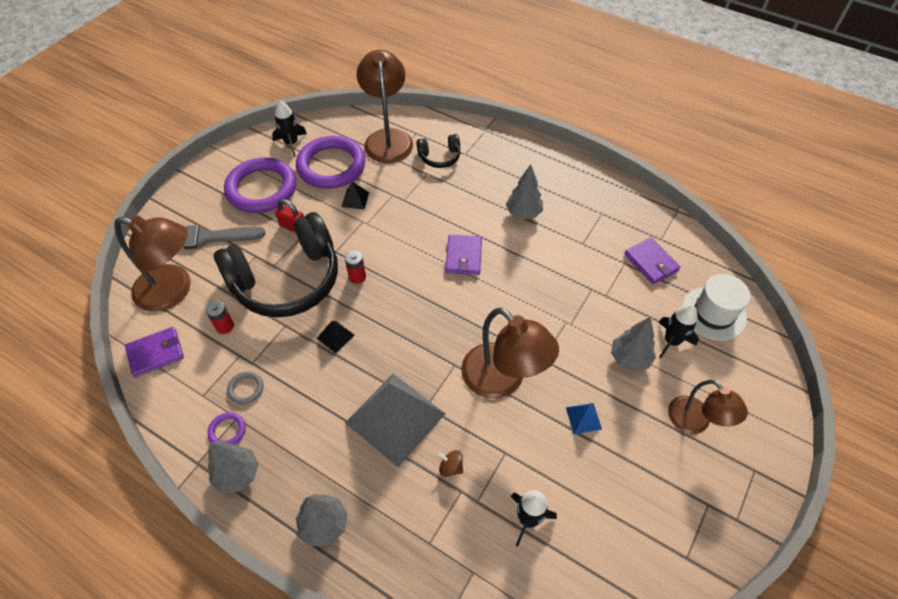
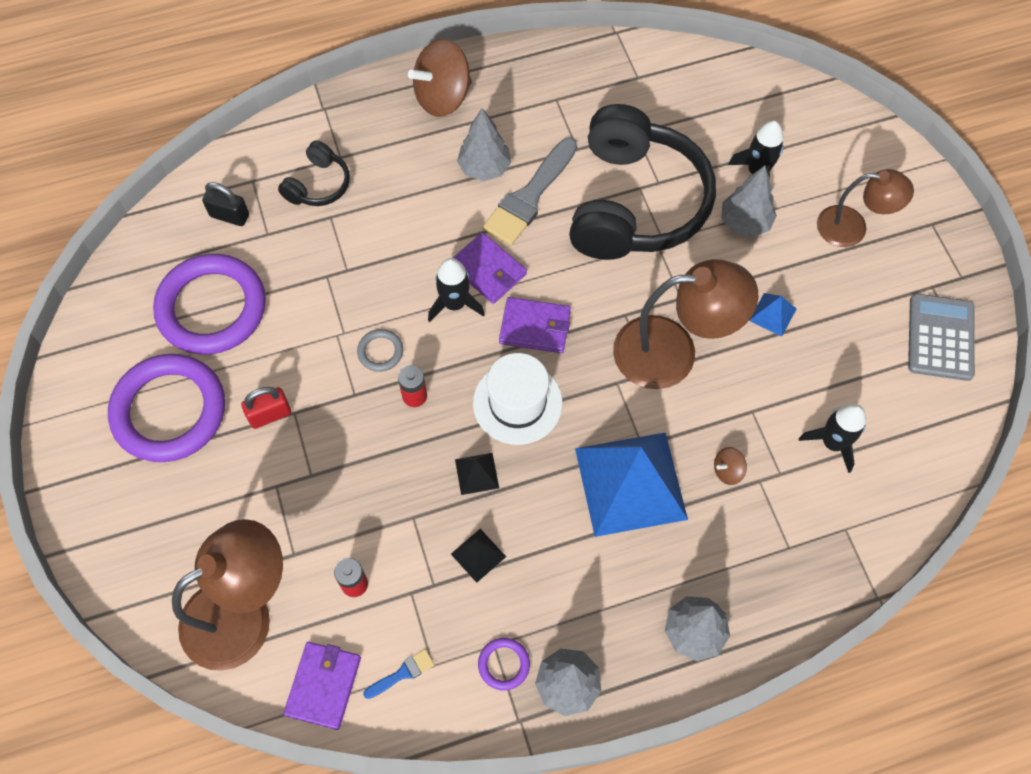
camera: 50 degrees left, 10 degrees up
grey brush [181,225,265,250] -> grey brush moved to [483,138,577,245]
black headphones [214,212,338,317] -> black headphones moved to [569,104,716,260]
grey ring [227,371,264,405] -> grey ring moved to [357,329,403,372]
black rocket [272,101,307,157] -> black rocket moved to [428,258,485,322]
black pyramid [342,182,369,209] -> black pyramid moved to [451,529,506,583]
grey pyramid [345,374,446,467] -> blue pyramid [575,432,688,537]
brown lamp [357,50,413,163] -> black padlock [202,182,249,226]
purple wallet [624,237,680,284] -> purple wallet moved to [499,297,571,353]
white hat [682,274,750,341] -> white hat moved to [473,353,563,445]
none -> blue brush [363,649,434,699]
none -> brown spinning top [408,39,472,117]
none -> grey calculator [908,294,975,381]

